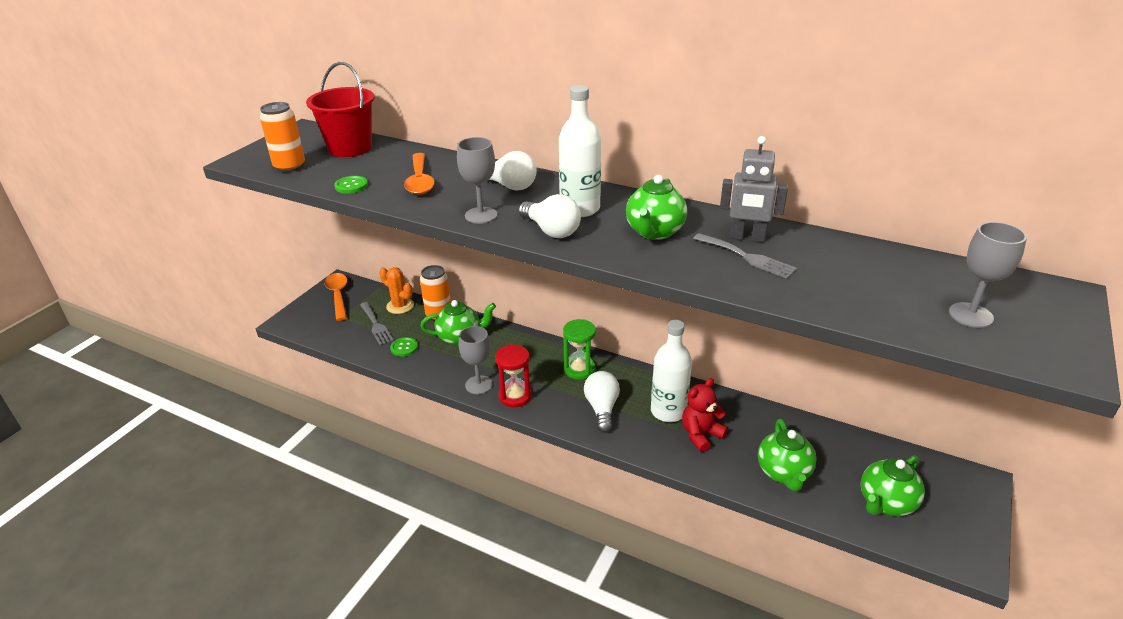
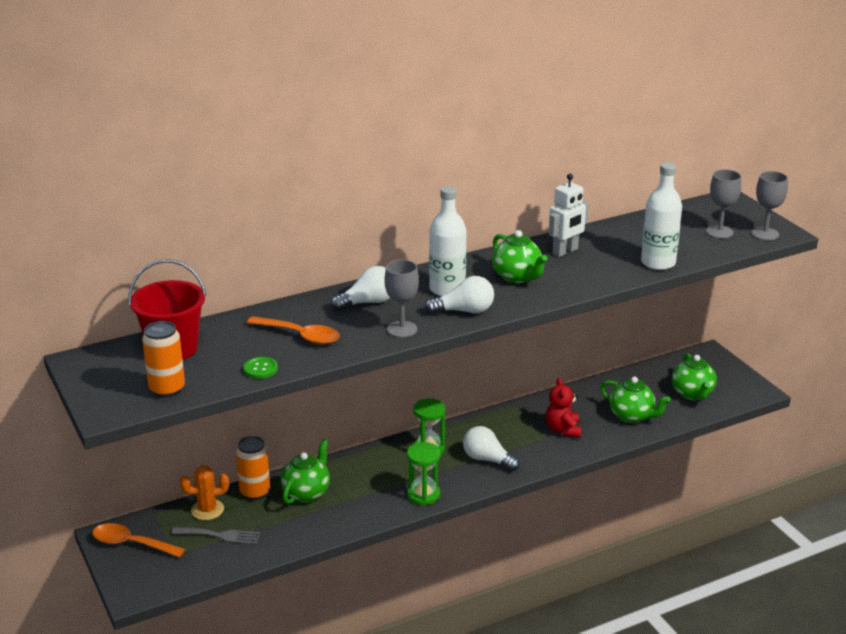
camera: 55 degrees left, 5 degrees down
green button [390,337,418,357] -> none
grey goblet [459,326,493,394] -> grey goblet moved to [752,171,788,240]
red hourglass [495,344,532,407] -> green hourglass [407,442,441,506]
white bottle [651,320,692,422] -> white bottle moved to [641,163,682,270]
grey fork [693,233,797,279] -> none
grey robot [720,136,788,242] -> white robot [549,174,589,257]

